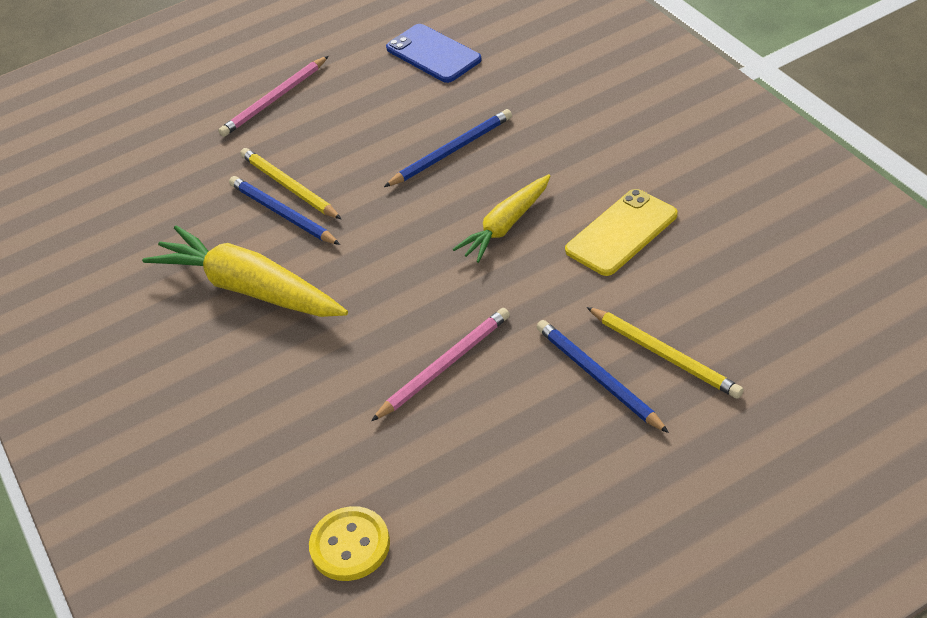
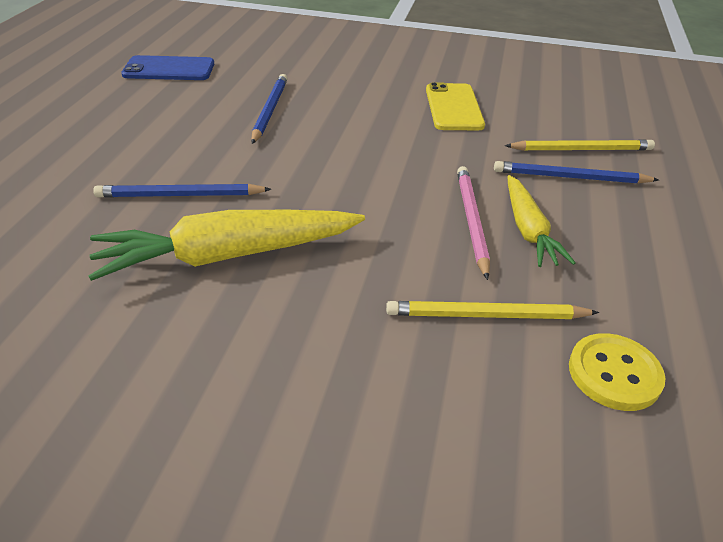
camera: 55 degrees left, 5 degrees down
pink pencil [218,56,328,137] -> none
yellow pencil [240,148,341,219] -> yellow pencil moved to [386,301,599,319]
yellow carrot [453,174,550,263] -> yellow carrot moved to [507,175,576,267]

